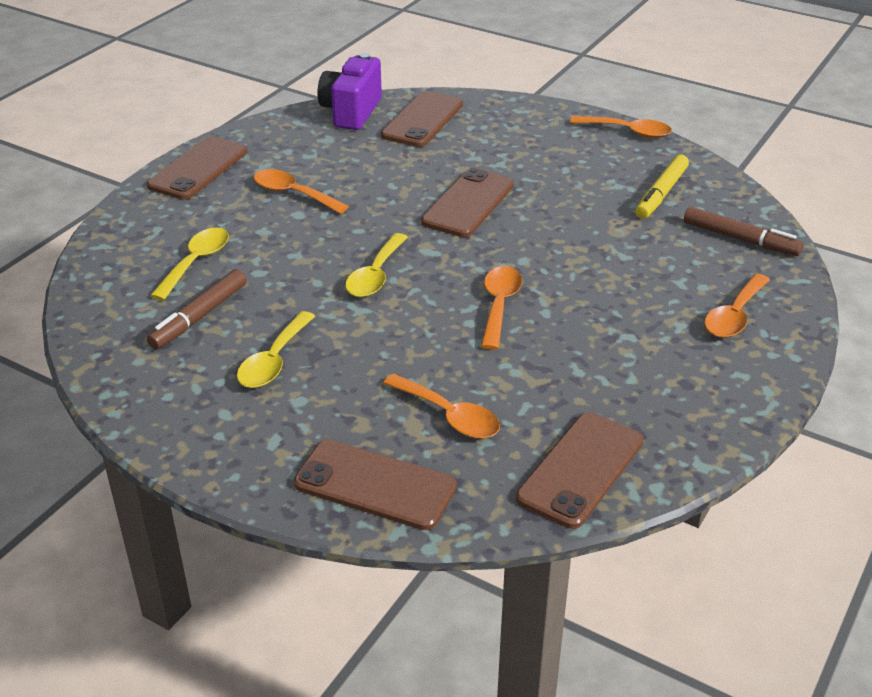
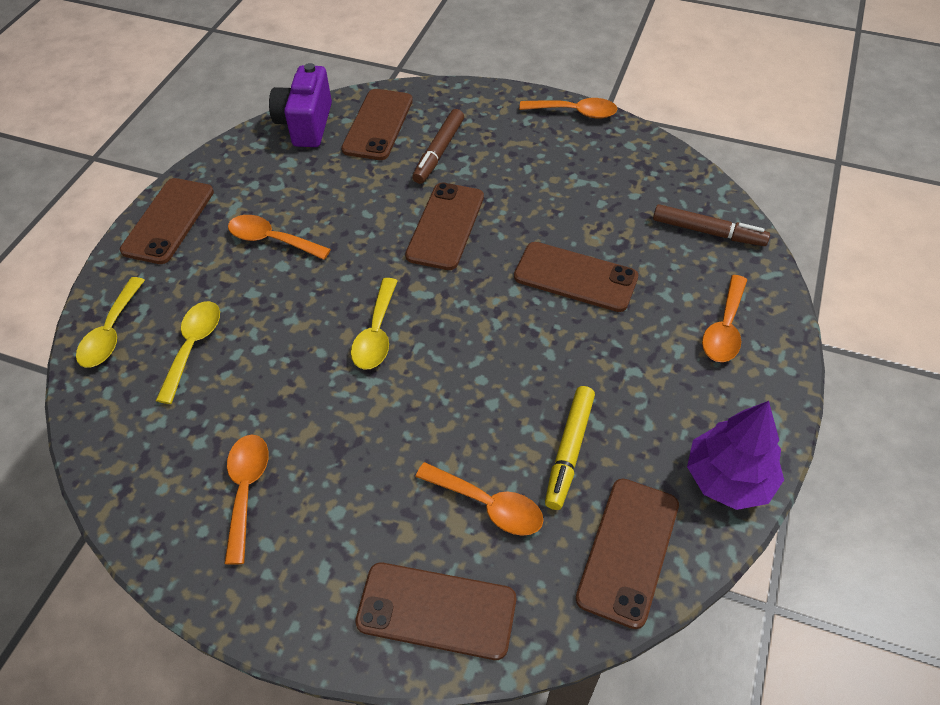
camera: 10 degrees left, 15 degrees up
brown marker [147,269,247,349] -> brown marker moved to [412,109,464,184]
yellow spoon [237,311,315,388] -> yellow spoon moved to [76,277,145,368]
orange spoon [481,266,522,350] -> orange spoon moved to [224,434,269,565]
yellow marker [635,154,689,219] -> yellow marker moved to [545,386,595,510]
none -> brown phone [514,242,639,312]
none -> purple tree [687,401,784,510]

